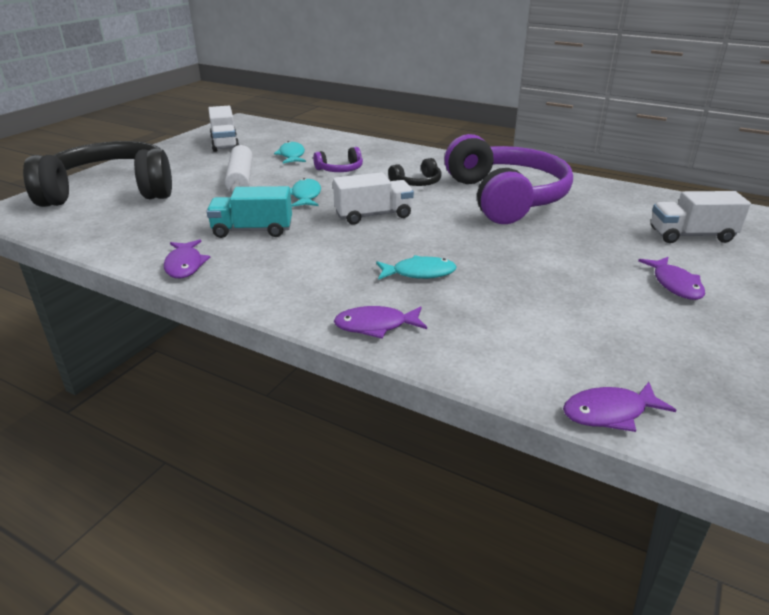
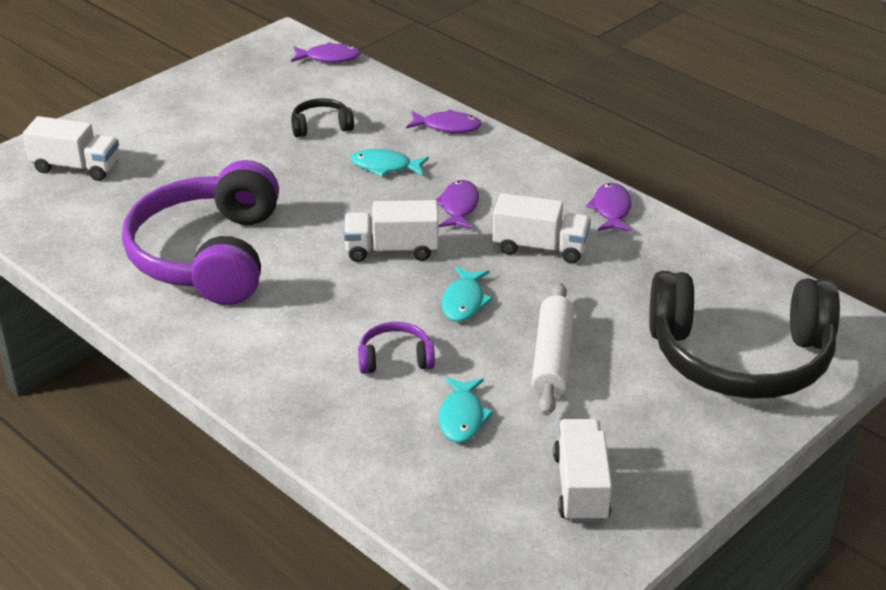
camera: 165 degrees left, 5 degrees up
turquoise truck [206,186,292,238] -> white truck [493,193,591,263]
black headphones [388,158,442,186] -> black headphones moved to [291,98,354,137]
purple fish [638,257,705,300] -> purple fish moved to [436,180,479,229]

